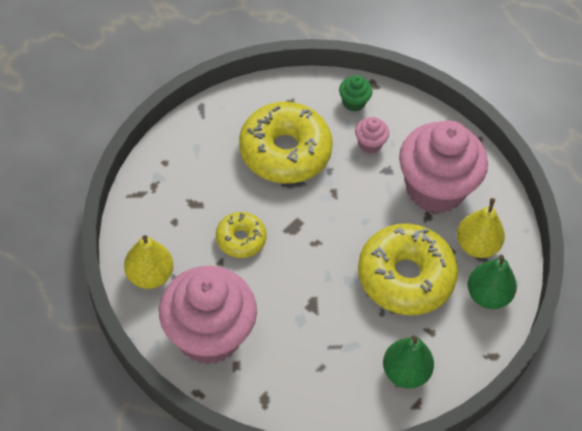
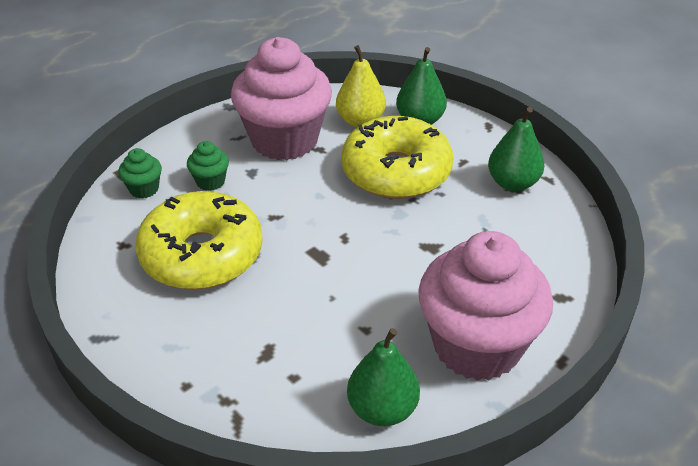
camera: 80 degrees left, 15 degrees down
yellow pear [124,235,173,289] -> green pear [347,328,420,426]
yellow donut [216,212,267,258] -> none
pink cupcake [355,117,389,153] -> green cupcake [187,141,229,191]

